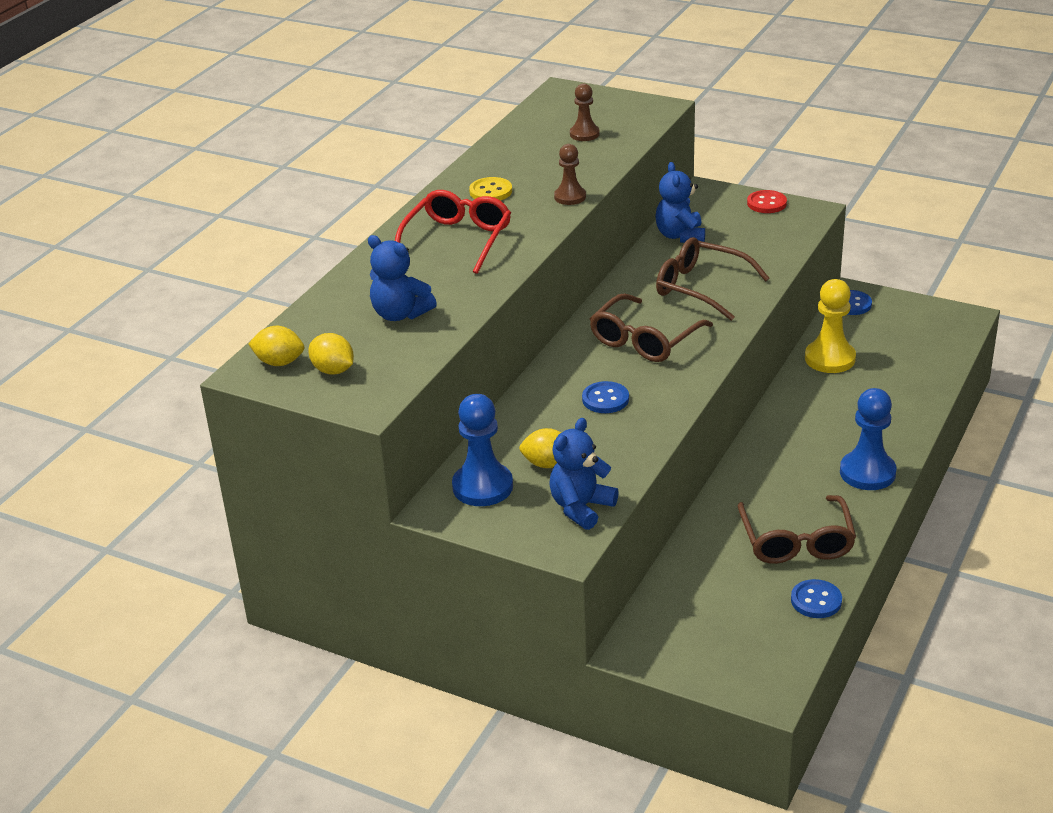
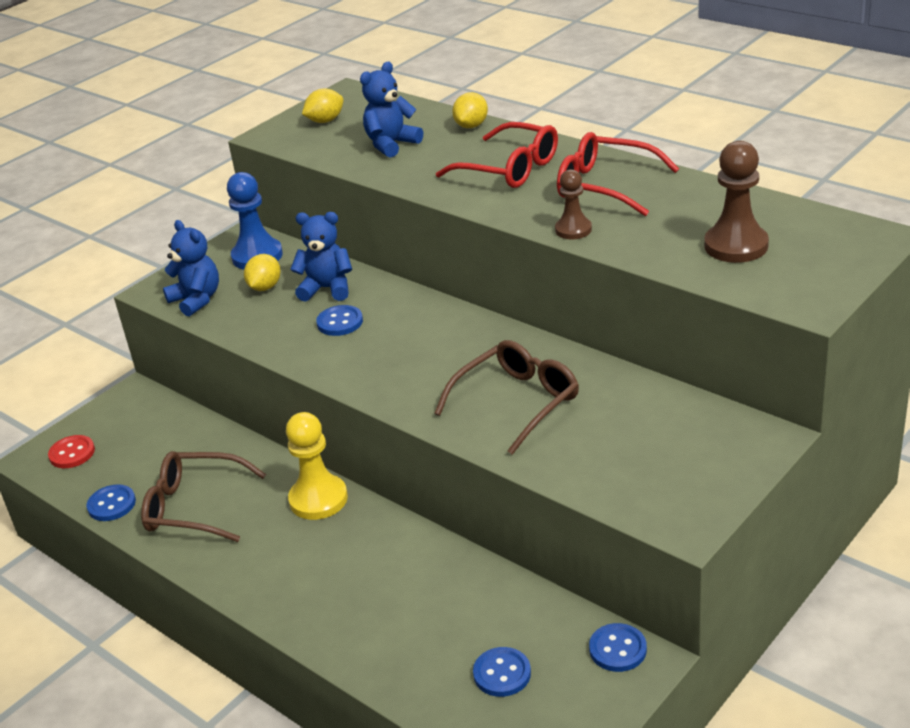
camera: 105 degrees right, 0 degrees up
yellow lemon [248,326,304,366] -> yellow lemon moved to [452,92,488,128]
yellow button [469,177,512,201] -> red glasses [557,132,679,216]
brown pawn [570,84,600,141] -> brown pawn [704,141,769,263], size x1.64
brown glasses [590,293,713,362] -> none
blue teddy bear [655,162,705,243] -> blue teddy bear moved to [290,212,352,302]
red button [747,190,787,213] -> red button moved to [48,435,95,468]
yellow pawn [805,279,856,373] -> yellow pawn moved to [286,412,348,520]
blue pawn [840,388,897,490] -> none
none -> blue button [473,647,531,697]

